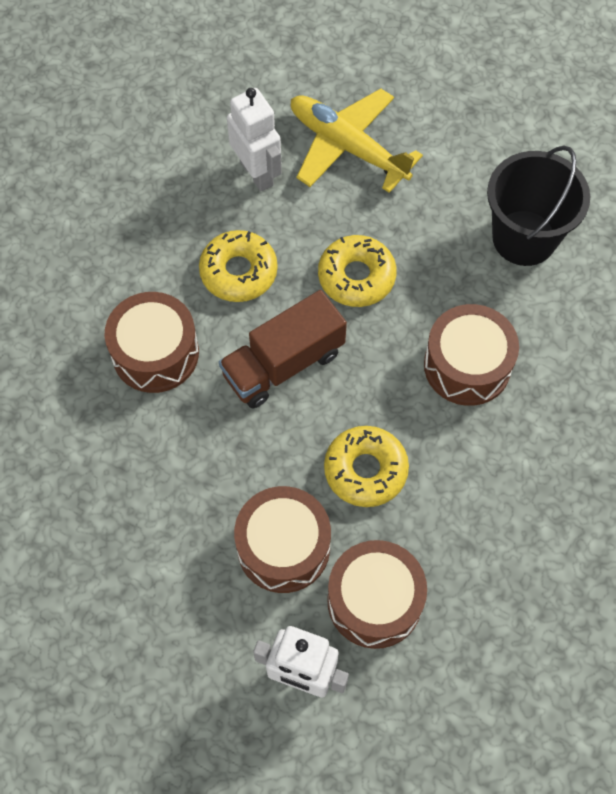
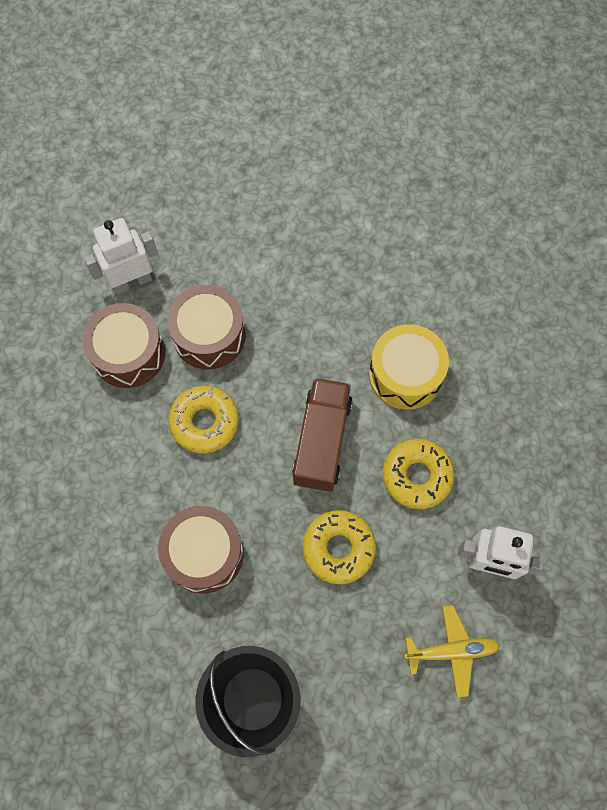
camera: 135 degrees right, 5 degrees up
brown drum [104,292,199,393] -> yellow drum [369,324,449,410]
yellow plane [291,89,423,193] -> yellow plane [404,605,500,698], size x0.63

